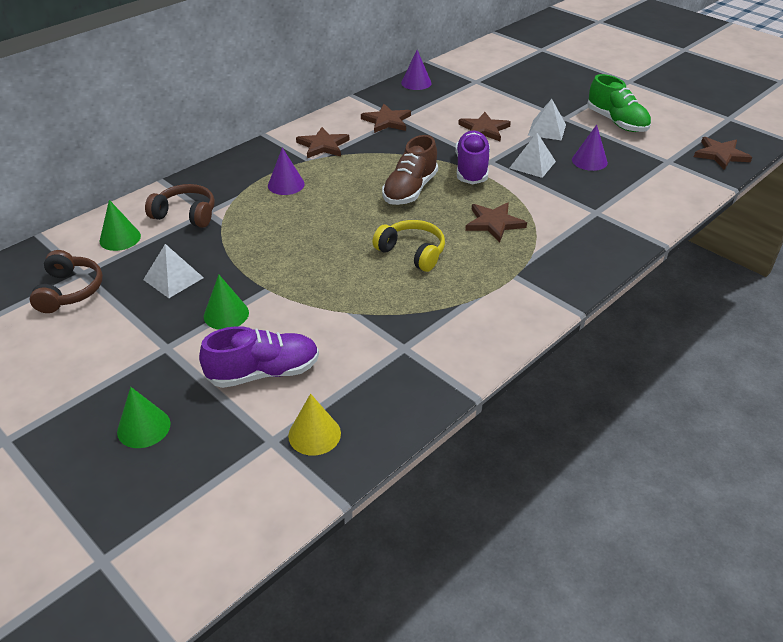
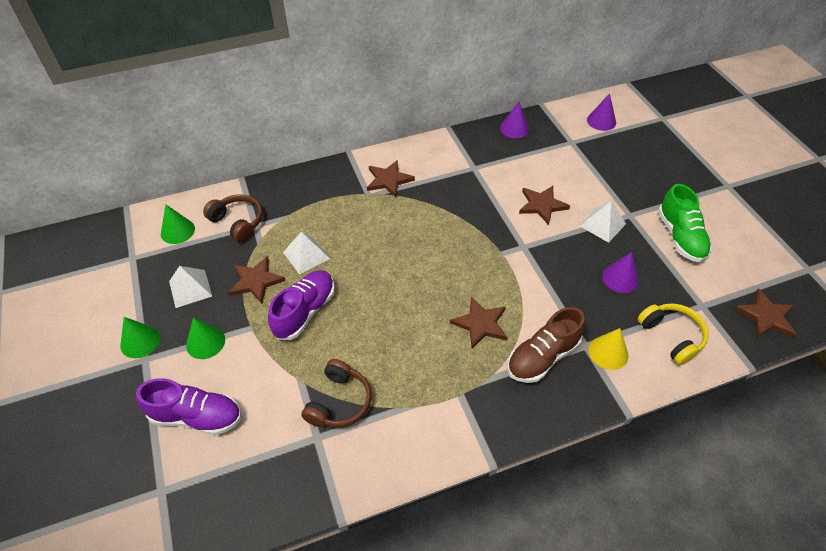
camera: 25 degrees right, 10 degrees up
brown headphones [30,250,103,313] -> brown headphones moved to [301,359,371,428]
green cone [117,387,170,448] -> green cone moved to [120,317,160,358]
purple cone [268,147,305,195] -> purple cone moved to [587,93,616,131]
yellow cone [288,394,341,456] -> yellow cone moved to [589,328,628,370]
brown star [361,104,411,133] -> brown star moved to [228,256,286,304]
yellow headphones [372,220,445,272] -> yellow headphones moved to [638,303,709,365]
brown shoe [382,135,438,205] -> brown shoe moved to [507,307,585,383]
purple shoe [455,131,490,185] -> purple shoe moved to [268,270,335,340]
white pyramid [510,133,556,178] -> white pyramid moved to [283,232,330,275]

